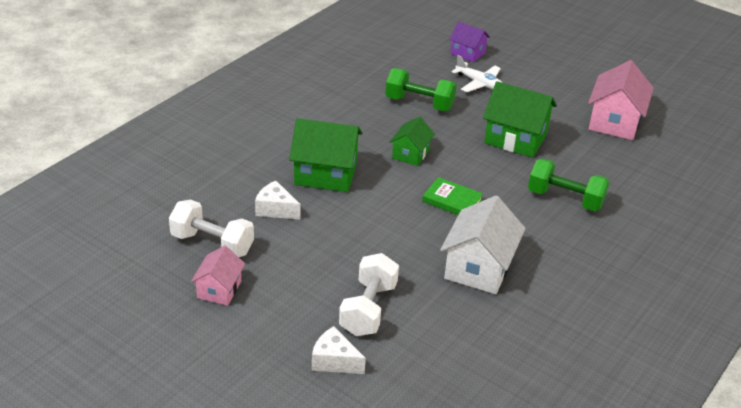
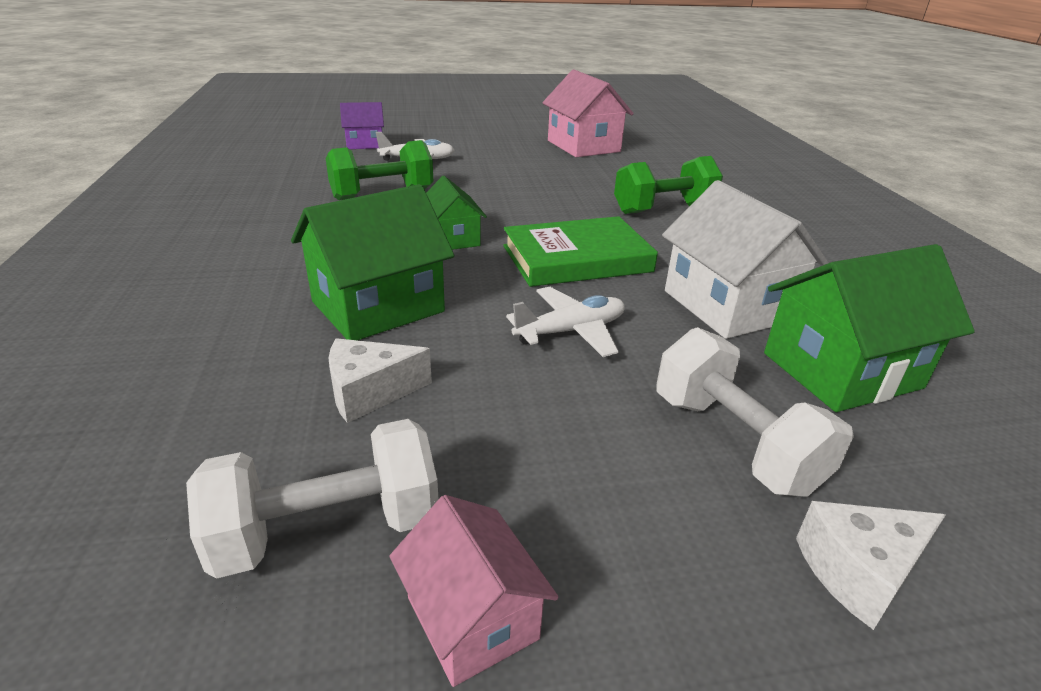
camera: 45 degrees left, 5 degrees down
green book [422,177,483,215] -> green book [503,216,658,287], size x1.64
green house [483,81,557,158] -> green house moved to [764,244,975,412]
none -> white plane [506,287,625,357]

